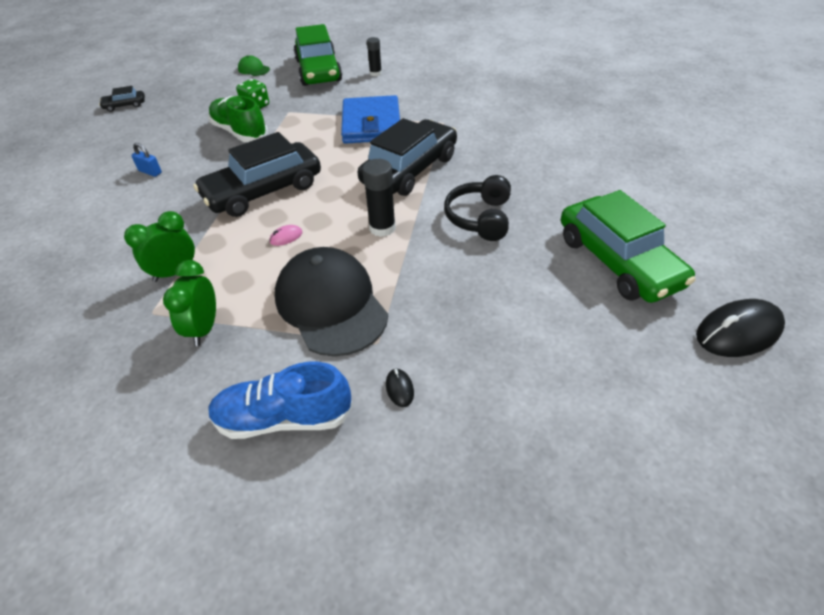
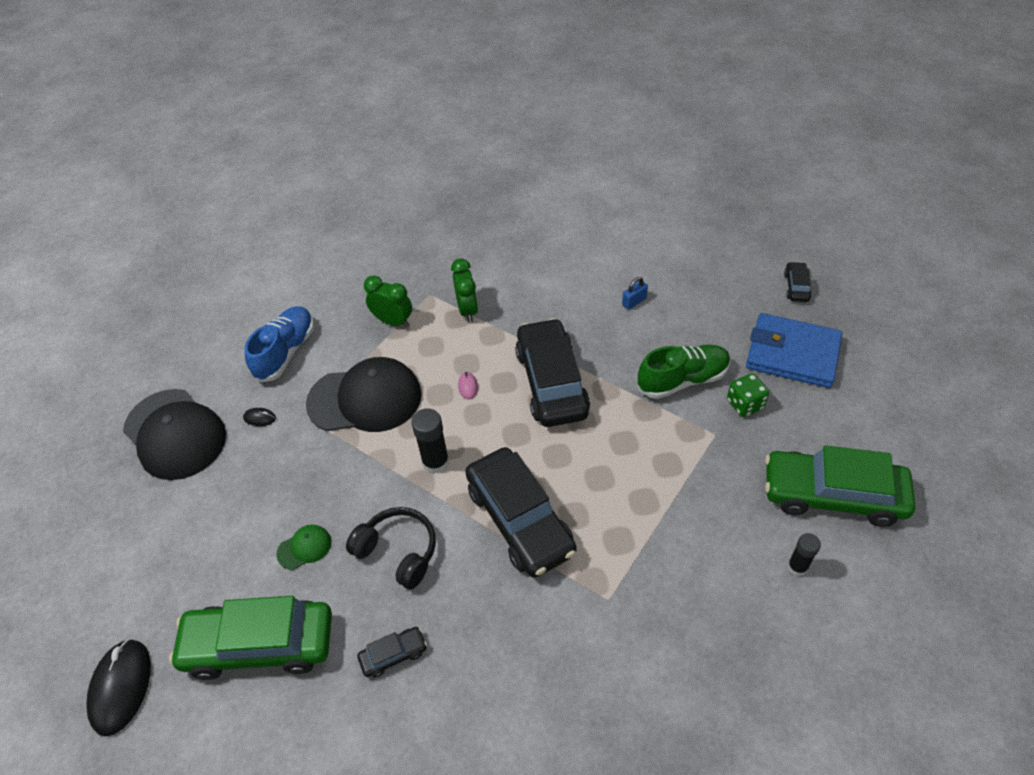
camera: 115 degrees right, 5 degrees up
green cap [238,55,270,76] -> green cap moved to [277,525,331,570]
blue wallet [341,95,400,144] -> blue wallet moved to [746,313,842,388]
none -> black cap [123,389,226,480]
none -> black car [357,627,427,678]

